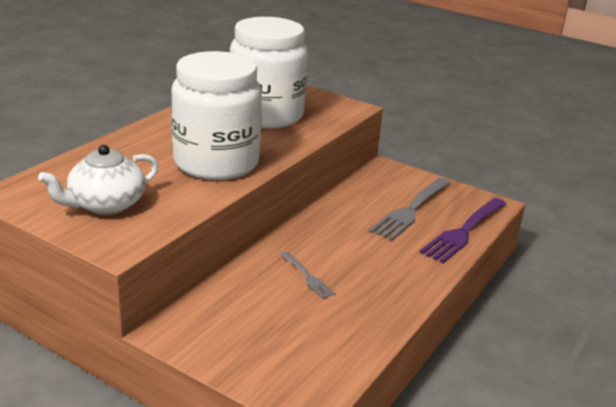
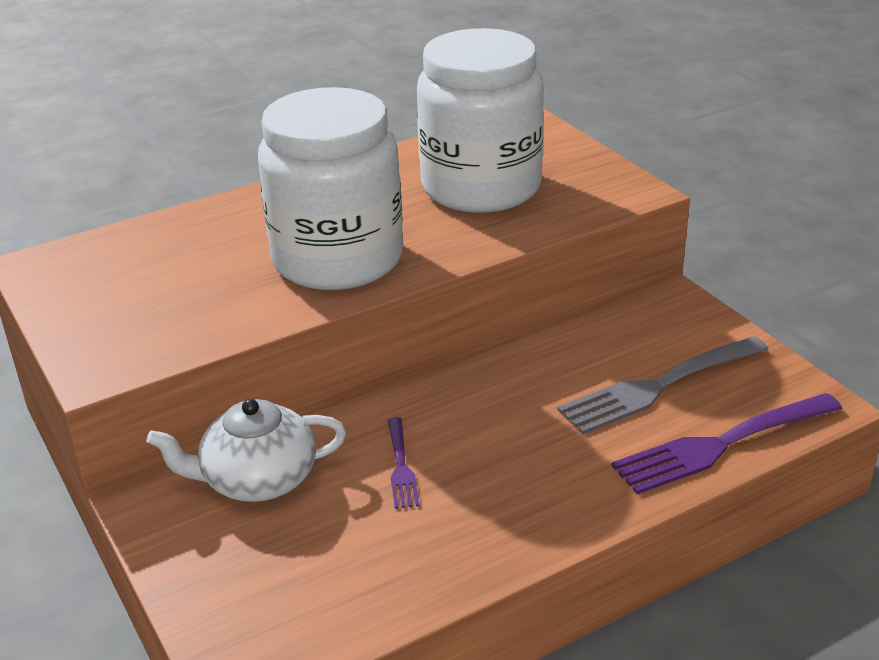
camera: 30 degrees right, 5 degrees up
white teapot [38,145,158,215] -> white teapot moved to [147,399,346,502]
grey fork [280,252,336,299] -> purple fork [388,417,420,509]

